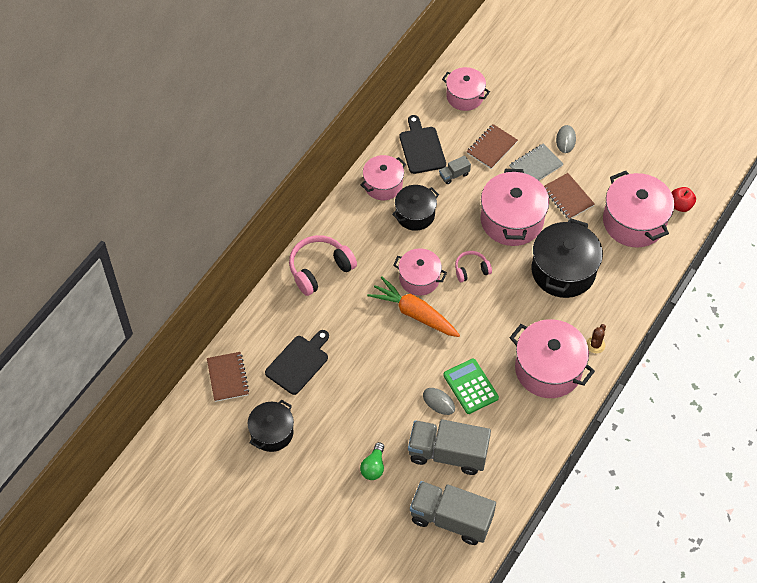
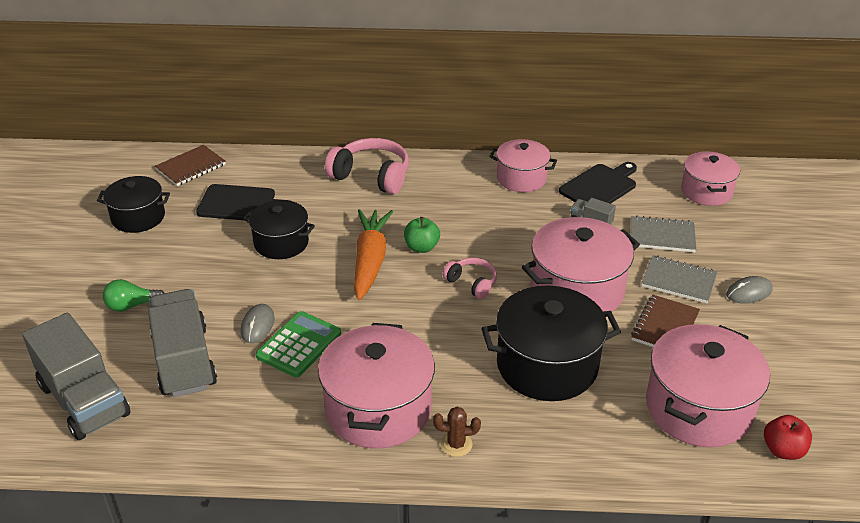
camera: 60 degrees right, 20 degrees down
black pot [392,185,439,231] -> black pot moved to [243,200,315,259]
pink pot [393,248,447,296] -> green apple [404,217,440,253]
grey truck [410,481,496,545] -> grey truck turned 150 degrees clockwise [22,313,131,440]
brown notebook [467,124,518,169] -> grey notebook [631,216,696,253]

